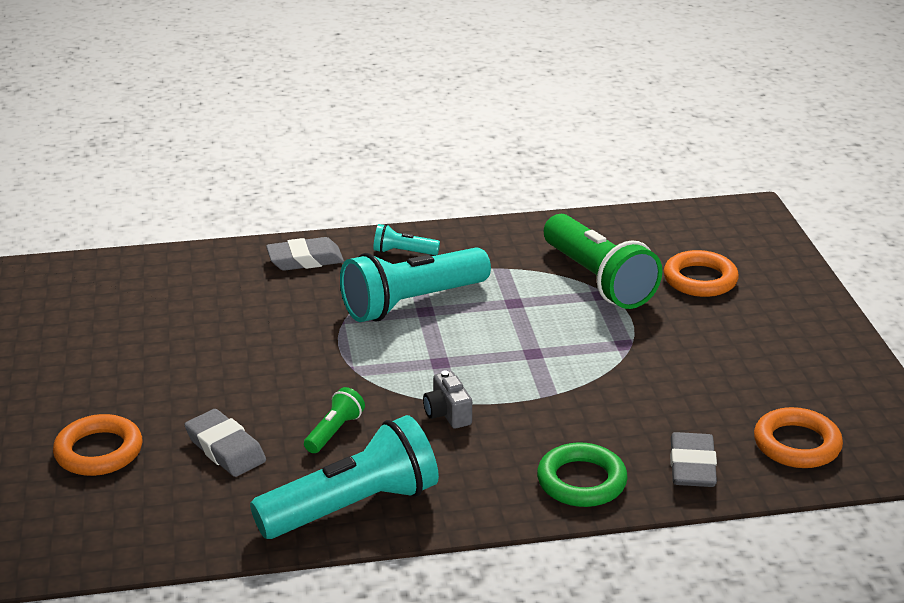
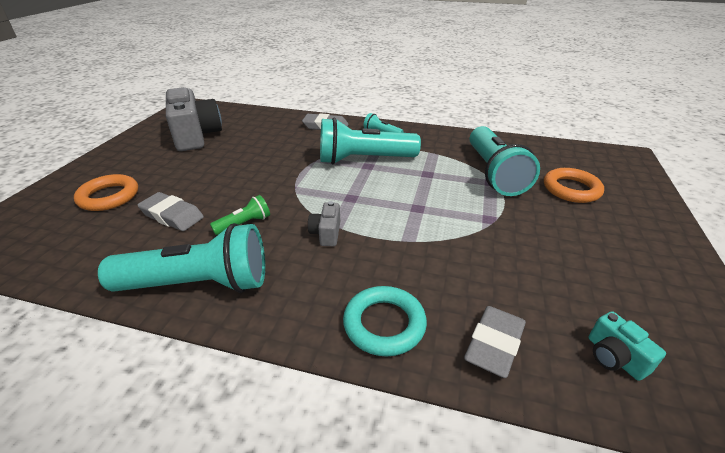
camera: 25 degrees right, 5 degrees up
grey eraser [184,409,266,477] -> grey eraser turned 45 degrees counterclockwise [137,192,204,231]
green ring [537,442,628,507] -> turquoise ring [343,286,427,357]
green flashlight [544,214,662,309] -> turquoise flashlight [470,126,540,196]
orange ring [754,407,843,468] -> turquoise camera [588,311,666,381]
none -> grey camera [166,87,222,151]

